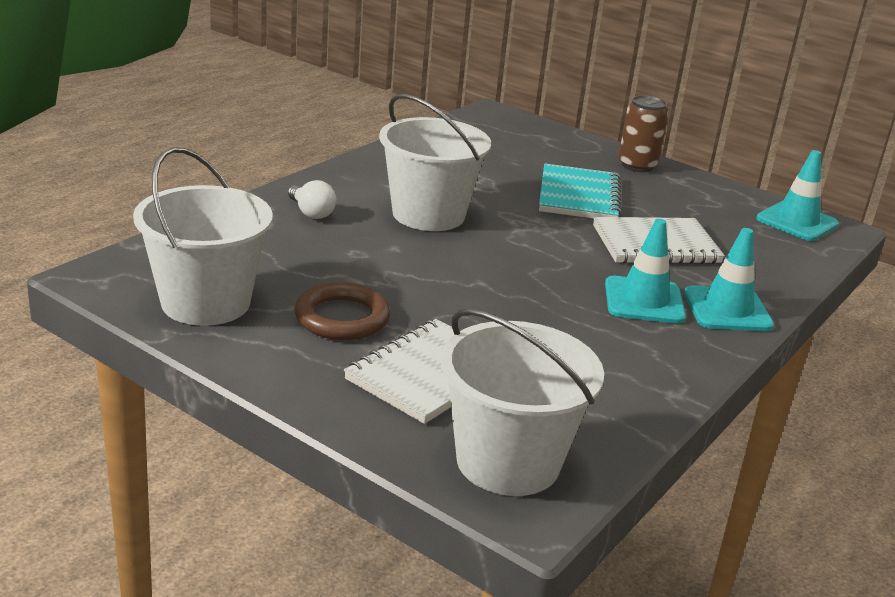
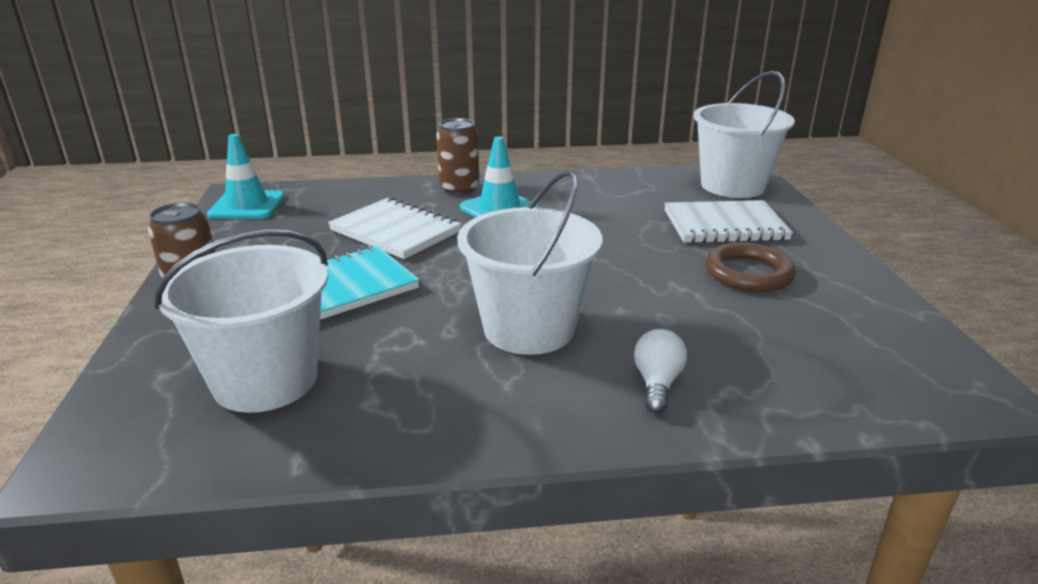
camera: 130 degrees left, 0 degrees up
white bucket [133,147,273,326] -> white bucket moved to [154,230,328,413]
turquoise traffic cone [684,228,774,331] -> brown can [436,118,479,195]

